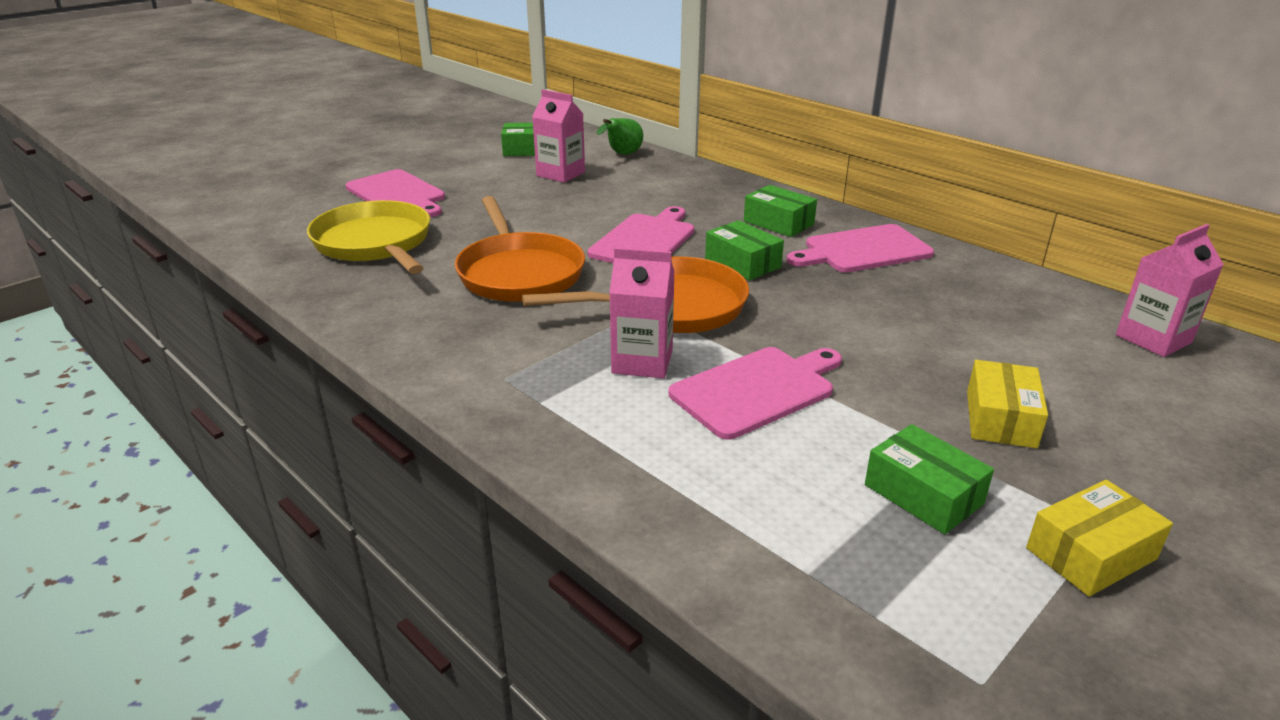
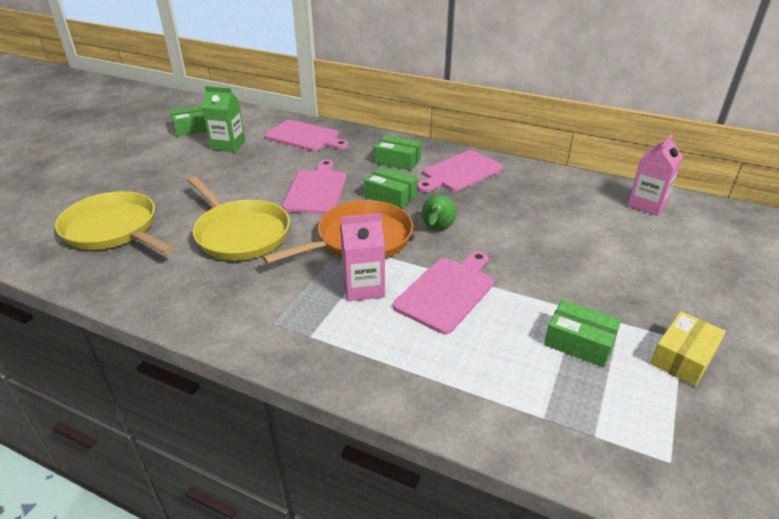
camera: 20 degrees left, 5 degrees up
pink cutting board [346,169,445,217] -> pink cutting board moved to [264,120,349,151]
orange pan [455,196,585,302] -> yellow pan [188,176,290,261]
pink carton [532,89,585,183] -> green carton [202,86,245,152]
green pear [597,118,643,155] -> green pear moved to [422,195,457,230]
yellow box [967,360,1048,448] -> none

